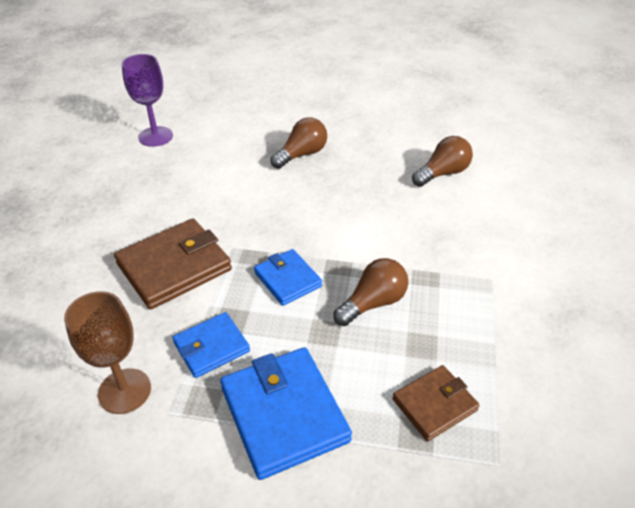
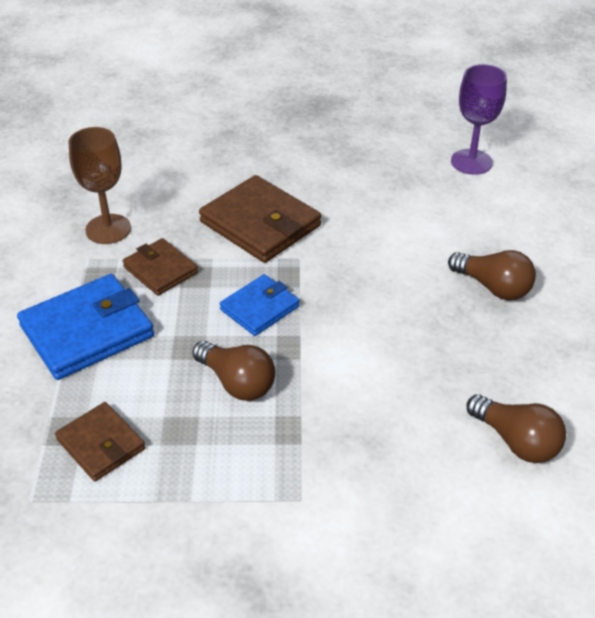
camera: 80 degrees right, 0 degrees up
blue wallet [173,312,250,378] -> brown wallet [123,238,198,296]

